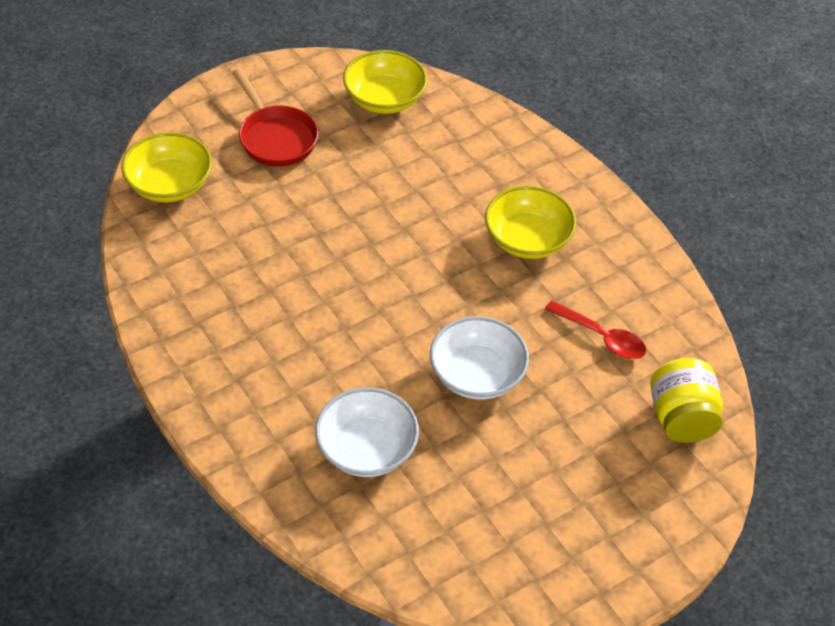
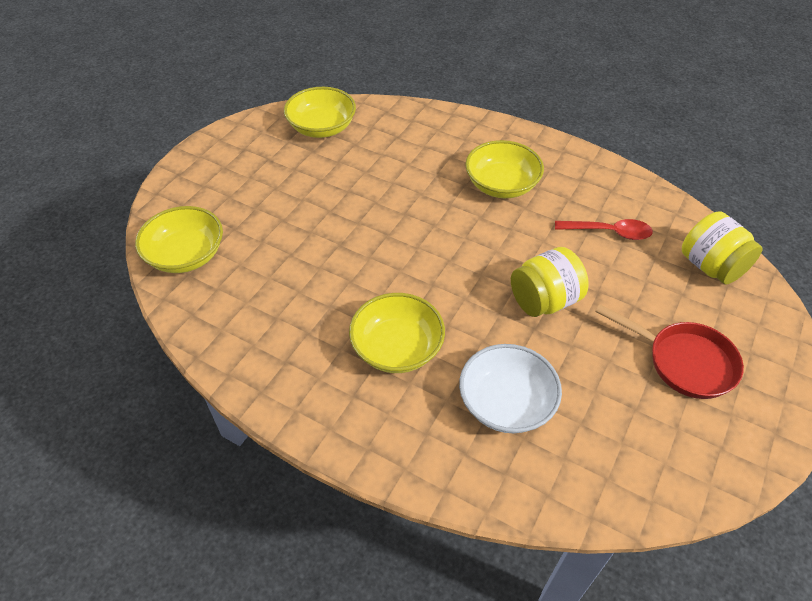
camera: 25 degrees left, 0 degrees up
red pan [232,68,318,167] -> red pan moved to [595,304,744,399]
white bowl [430,316,529,400] -> yellow jar [511,247,589,317]
none -> yellow bowl [349,293,445,373]

